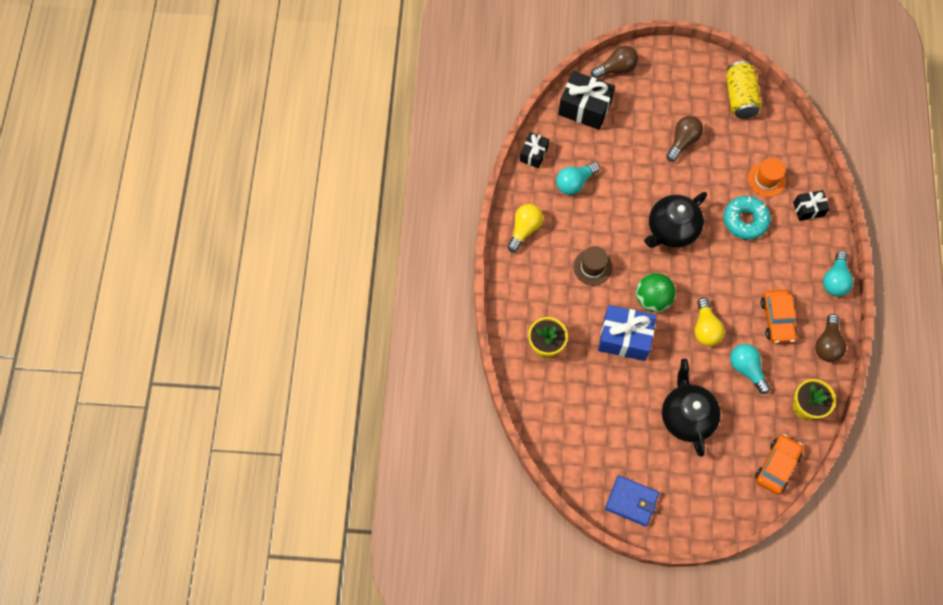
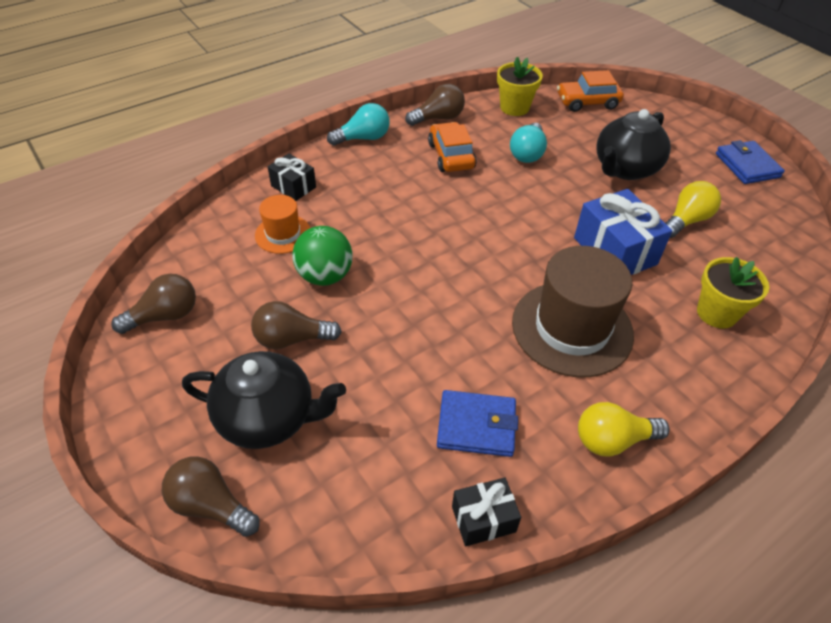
camera: 130 degrees left, 20 degrees down
turquoise light bulb [556,162,600,195] -> blue wallet [437,390,518,457]
black gift [558,71,615,130] -> none
brown hat [573,246,612,285] -> brown hat [512,246,634,377], size x1.92
green ball [636,273,676,312] -> green ball moved to [292,226,353,286]
black teapot [644,192,707,248] -> black teapot moved to [182,351,346,449]
yellow light bulb [695,297,725,346] -> yellow light bulb moved to [665,181,721,238]
turquoise donut [724,196,771,240] -> none
yellow can [726,61,762,119] -> brown light bulb [111,274,196,334]
orange car [761,290,798,343] -> orange car turned 60 degrees counterclockwise [428,122,477,172]

